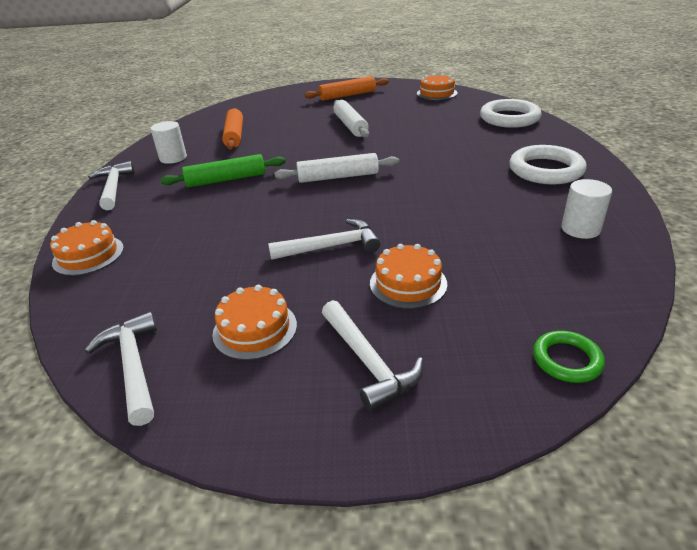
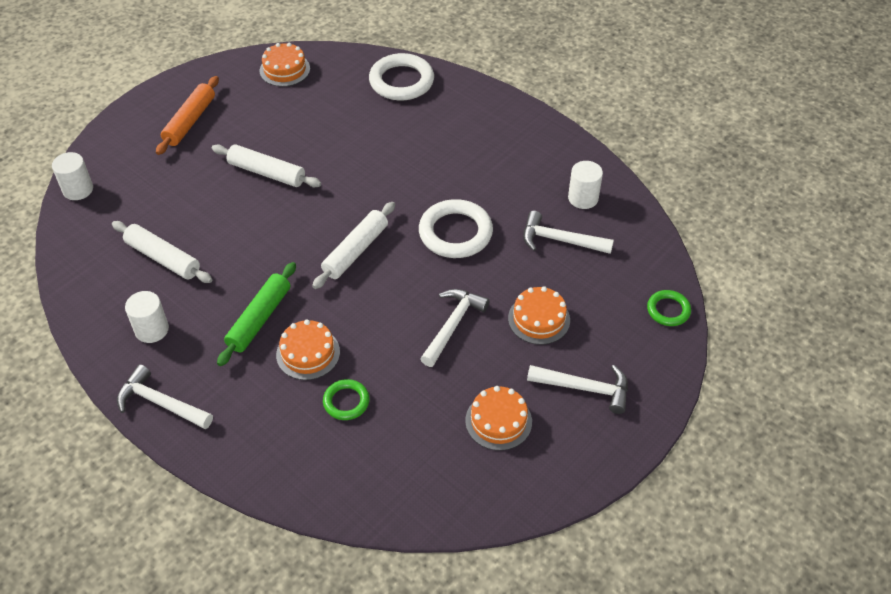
camera: 50 degrees left, 15 degrees up
orange cake [50,220,124,276] -> orange cake moved to [276,319,340,380]
white hammer [85,312,157,426] -> white hammer moved to [523,211,614,254]
orange rolling pin [222,108,243,150] -> white rolling pin [112,221,212,283]
white ring [509,145,587,184] -> white ring moved to [419,199,493,258]
none -> white cylinder [52,152,93,200]
none -> green ring [323,379,370,420]

